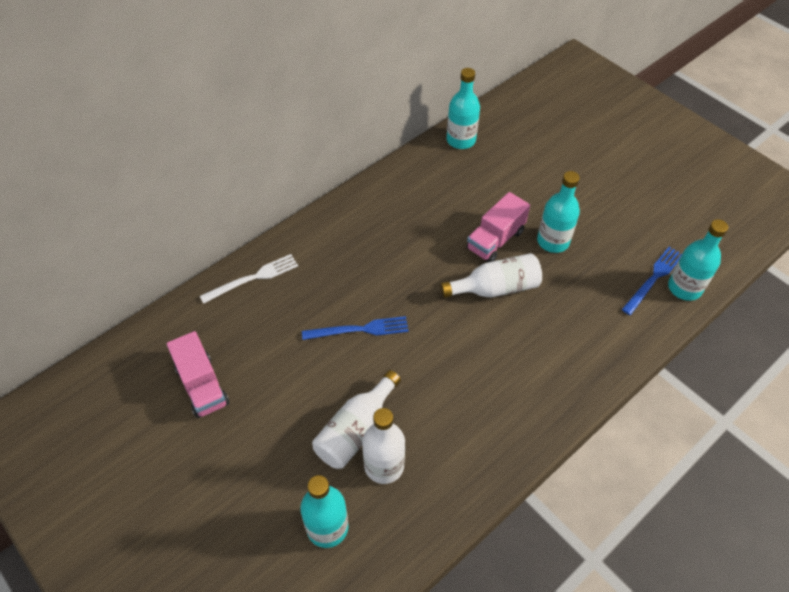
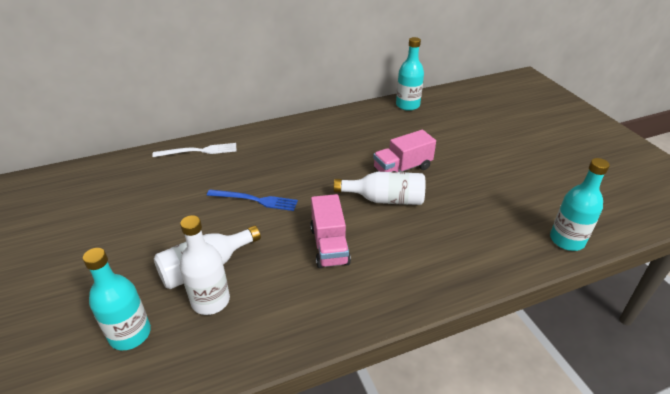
camera: 20 degrees right, 15 degrees down
pink truck [167,331,229,418] -> pink truck moved to [310,194,351,268]
turquoise bottle [537,171,580,253] -> none
blue fork [621,247,682,315] -> none

